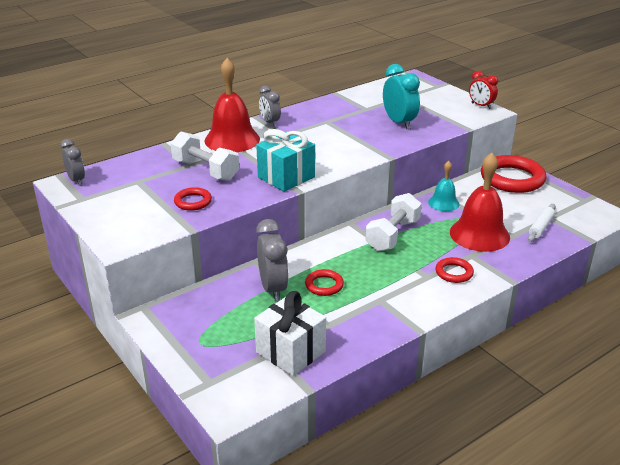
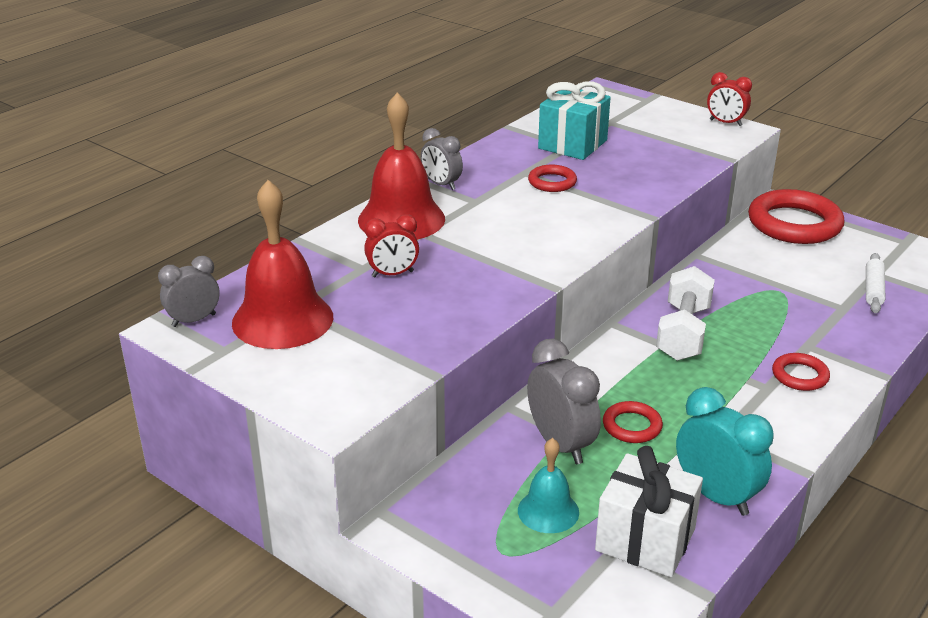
camera: 15 degrees left, 0 degrees up
grey clock [60,139,85,186] -> grey clock turned 75 degrees counterclockwise [158,256,220,327]
white dumbbell [171,132,239,181] -> red clock [364,214,419,277]
red ring [174,187,212,211] -> red ring moved to [528,165,577,192]
turquoise gift [256,129,315,192] -> turquoise gift moved to [538,81,611,160]
turquoise clock [383,64,420,129] -> turquoise clock moved to [676,387,774,516]
turquoise bell [428,161,460,211] -> turquoise bell moved to [518,438,579,533]
red bell [450,153,510,252] -> red bell moved to [232,180,333,349]

